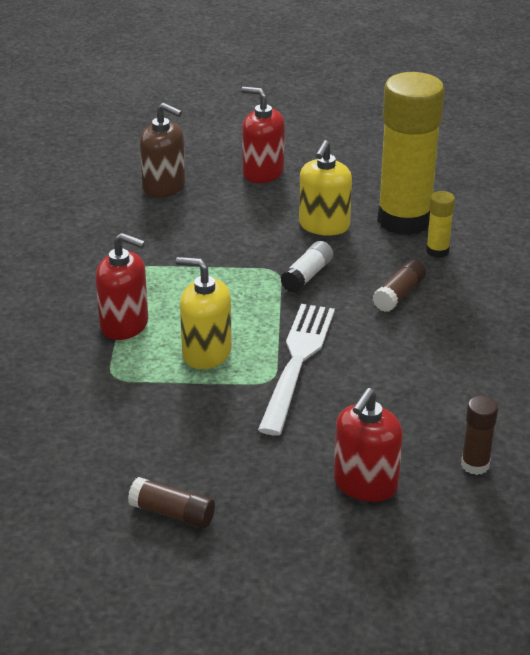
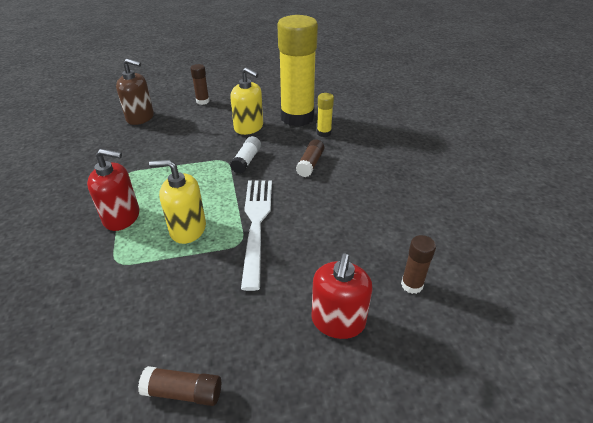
camera: 15 degrees left, 5 degrees up
red soap dispenser [241,87,285,183] -> brown glue stick [190,64,209,105]
yellow soap dispenser [299,140,352,236] -> yellow soap dispenser turned 60 degrees counterclockwise [230,67,263,135]

